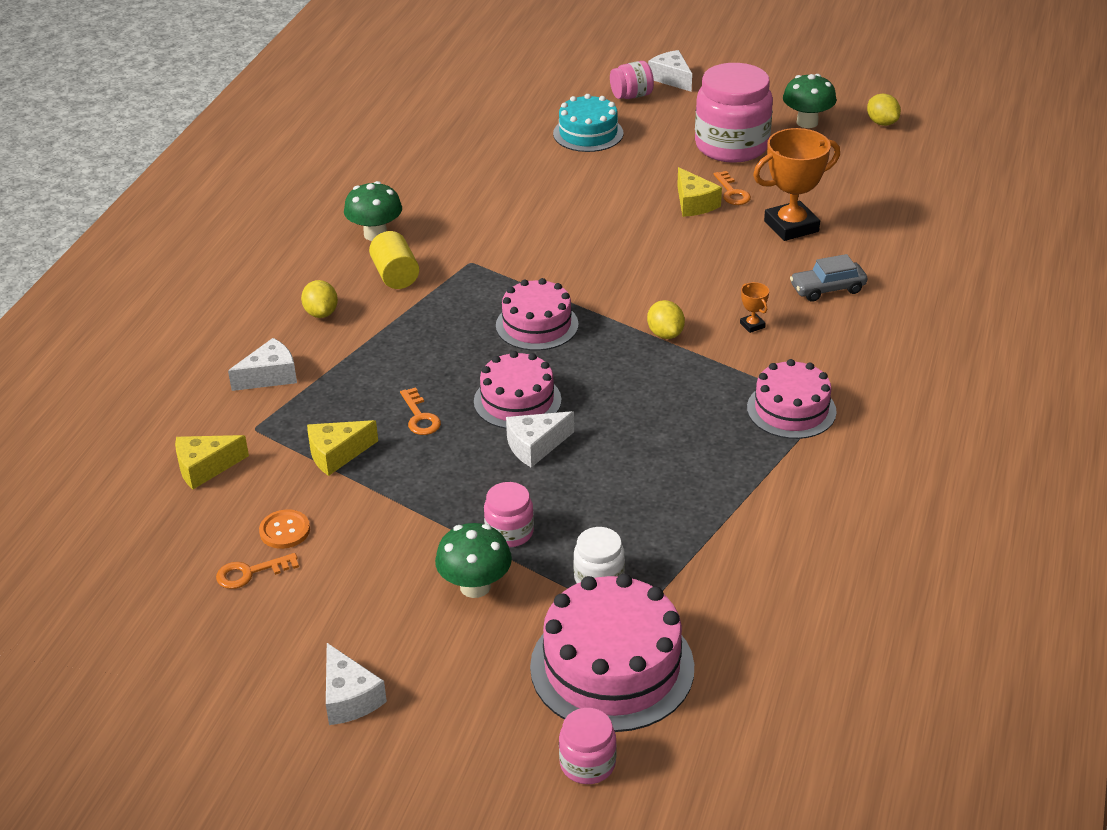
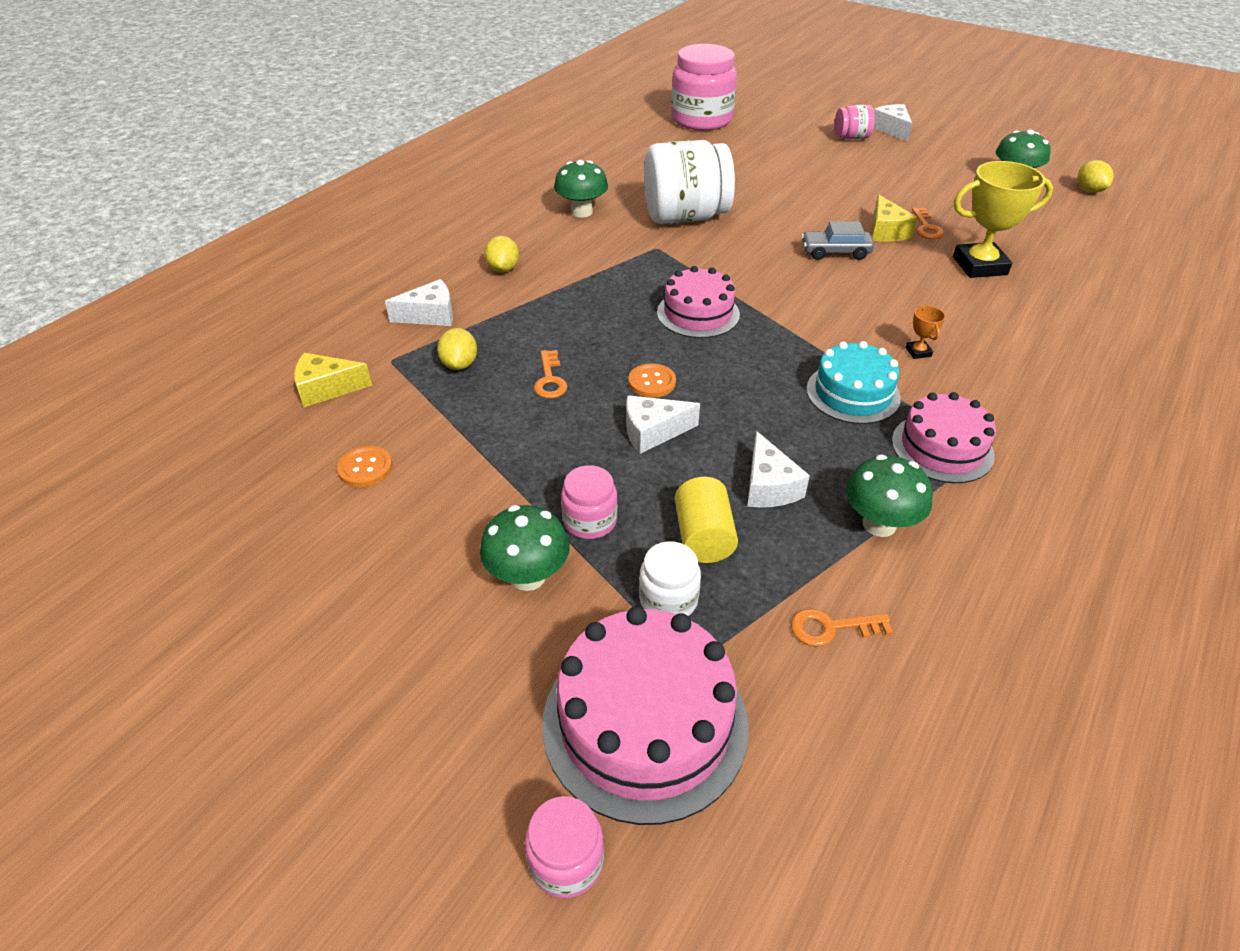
camera: 15 degrees right, 5 degrees up
orange key [216,553,299,589] -> orange key moved to [791,609,893,646]
yellow cheese [307,420,378,476] -> none
white cheese [326,643,387,725] -> white cheese moved to [747,431,810,507]
yellow cylinder [369,231,419,289] -> yellow cylinder moved to [675,477,738,563]
pink cake [474,351,562,429] -> orange button [628,363,676,398]
turquoise cake [553,94,624,152] -> turquoise cake moved to [806,341,901,424]
yellow lemon [647,300,685,339] -> yellow lemon moved to [437,328,477,370]
pink jar [695,63,773,163] -> pink jar moved to [671,44,737,130]
orange trophy [753,128,840,241] -> yellow trophy [953,161,1053,278]
grey car [790,254,867,302] -> grey car moved to [801,221,874,260]
none -> white jar [644,140,735,224]
none -> green mushroom [846,455,933,537]

